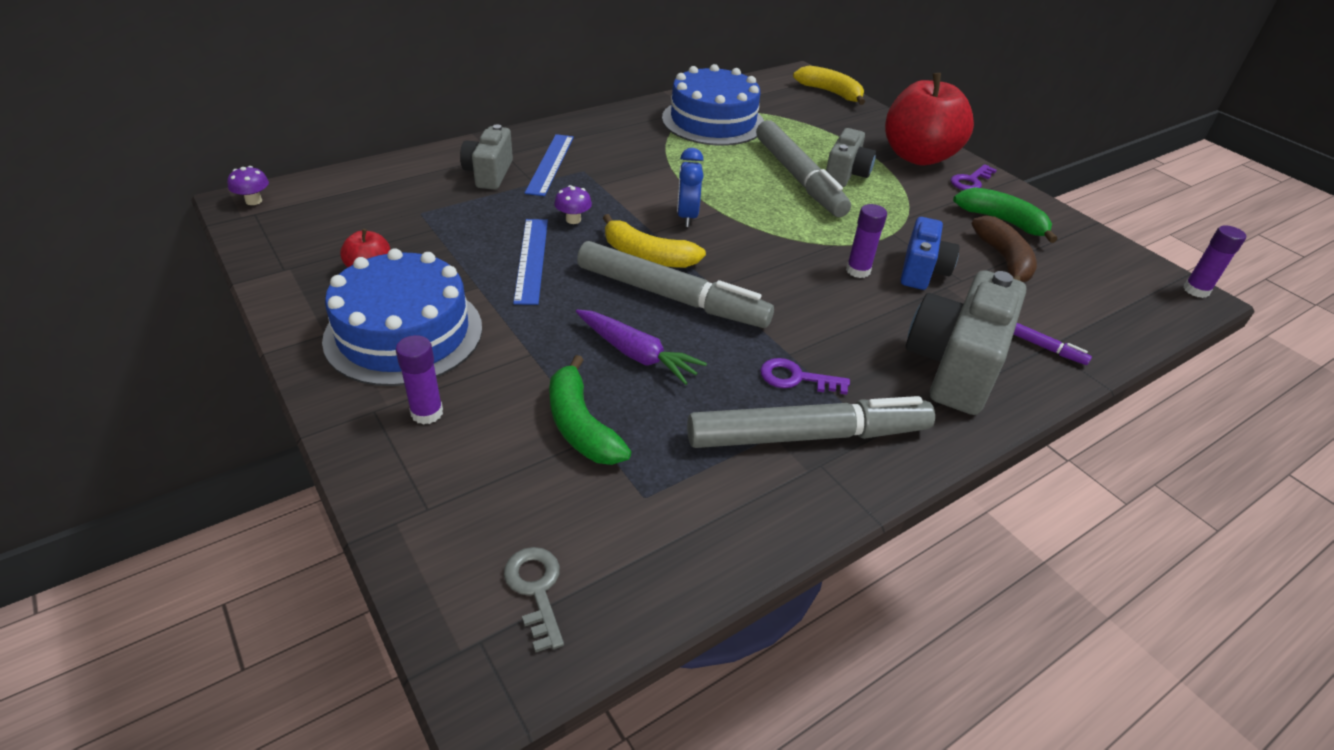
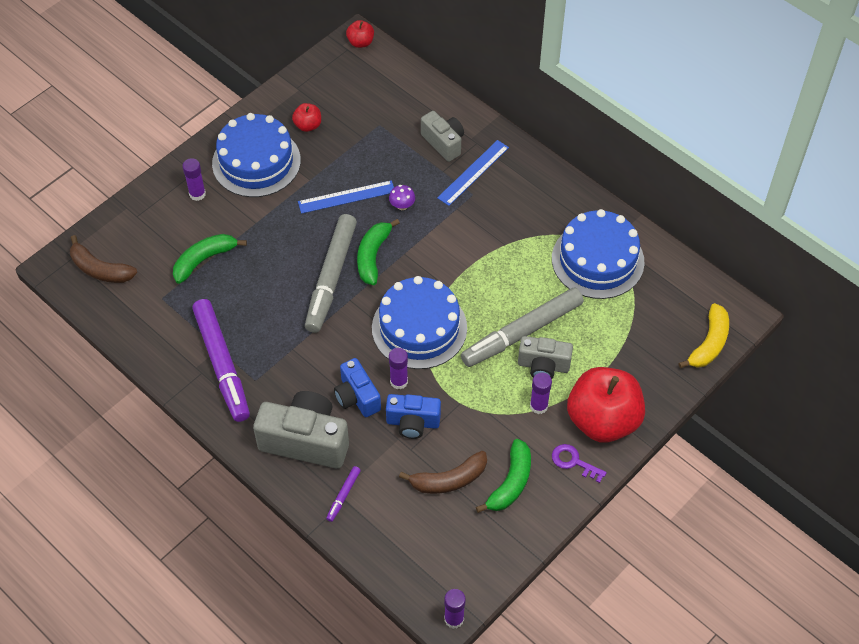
camera: 80 degrees right, 15 degrees up
purple mushroom [227,166,269,205] -> red apple [346,20,374,48]
grey camera [460,124,513,190] -> grey camera turned 60 degrees clockwise [421,111,464,162]
grey key [504,547,564,653] -> brown banana [70,235,137,283]
blue ruler [525,134,574,196] -> blue ruler turned 45 degrees counterclockwise [437,140,509,206]
purple carrot [576,310,707,385] -> none
yellow banana [603,214,706,268] -> green banana [357,219,400,285]
blue clock [677,148,704,227] -> none
grey marker [687,396,935,448] -> purple marker [192,299,250,422]
purple key [760,358,850,395] -> none
none -> blue camera [334,358,381,417]
none -> blue cake [372,276,467,369]
none -> purple glue stick [530,373,552,414]

